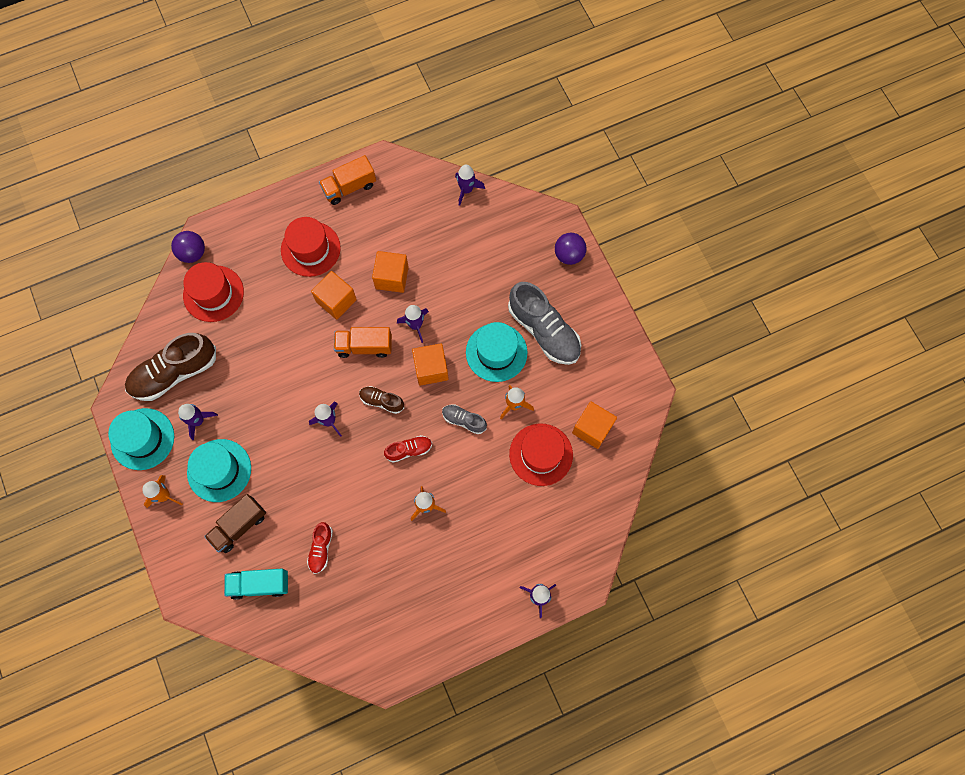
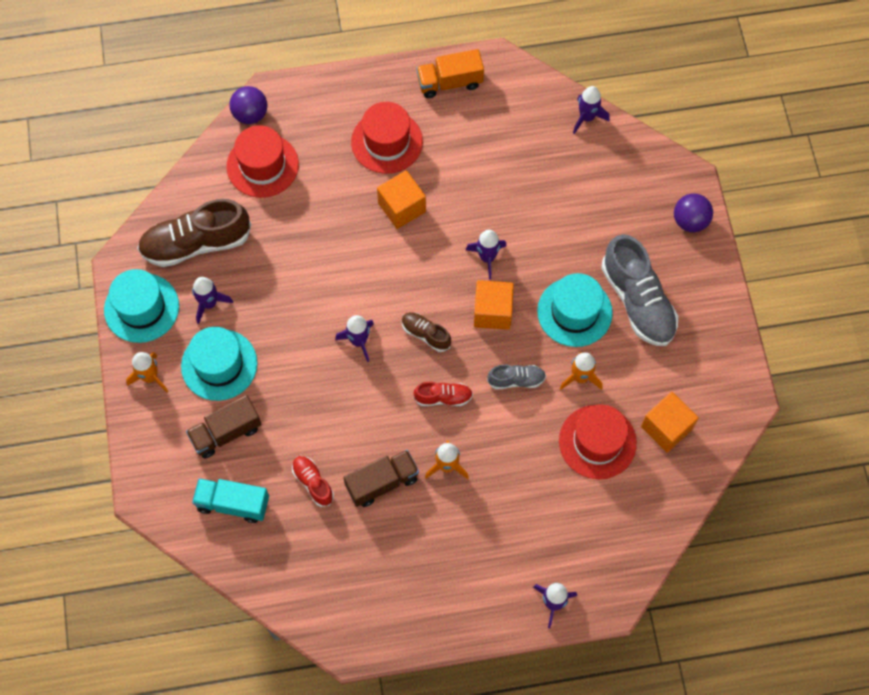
camera: 15 degrees right, 5 degrees down
red shoe [307,522,333,574] -> red shoe turned 120 degrees clockwise [292,456,334,507]
orange truck [334,327,392,358] -> none
orange cube [372,251,409,293] -> none
grey shoe [442,405,487,434] -> grey shoe turned 135 degrees clockwise [487,364,546,389]
none -> brown truck [343,450,419,507]

